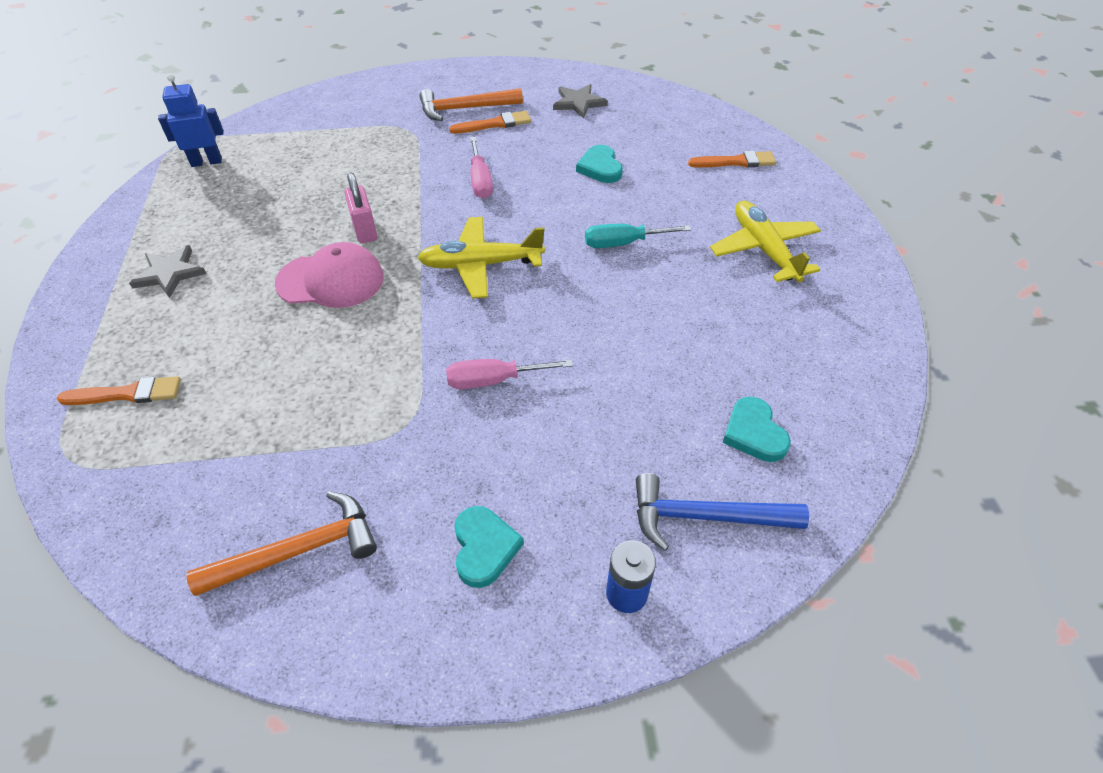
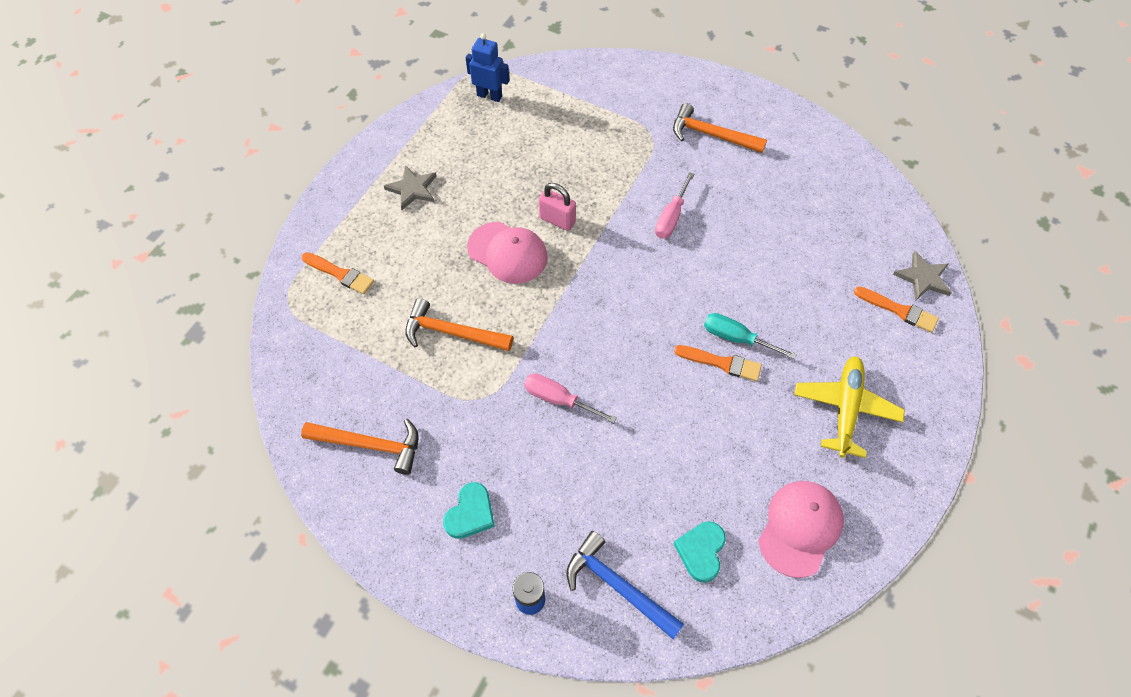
camera: 35 degrees right, 10 degrees up
pink padlock [344,172,377,243] -> pink padlock turned 75 degrees counterclockwise [539,183,576,231]
yellow plane [418,217,545,299] -> none
orange brush [449,111,531,134] -> orange brush moved to [674,345,762,381]
grey star [553,84,608,119] -> grey star moved to [893,251,952,301]
turquoise heart [576,145,623,183] -> none
none -> orange hammer [405,298,513,351]
none -> pink cap [758,481,844,578]

